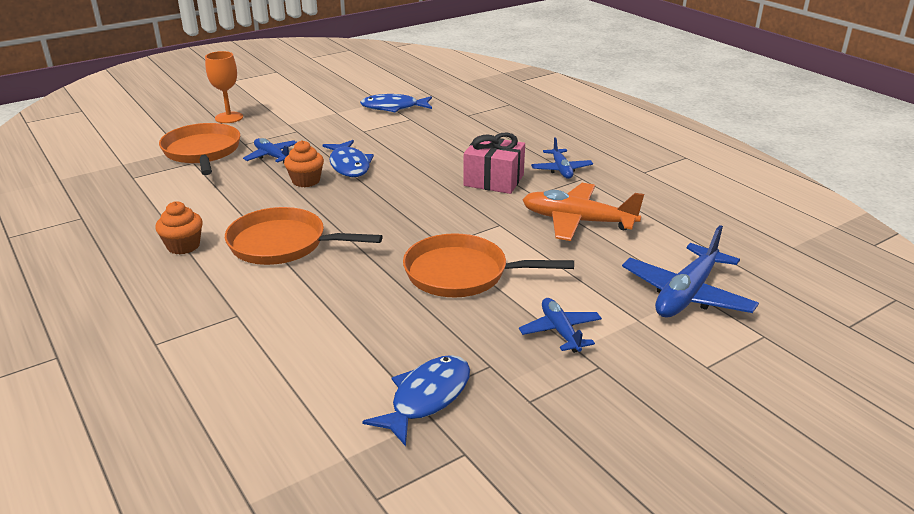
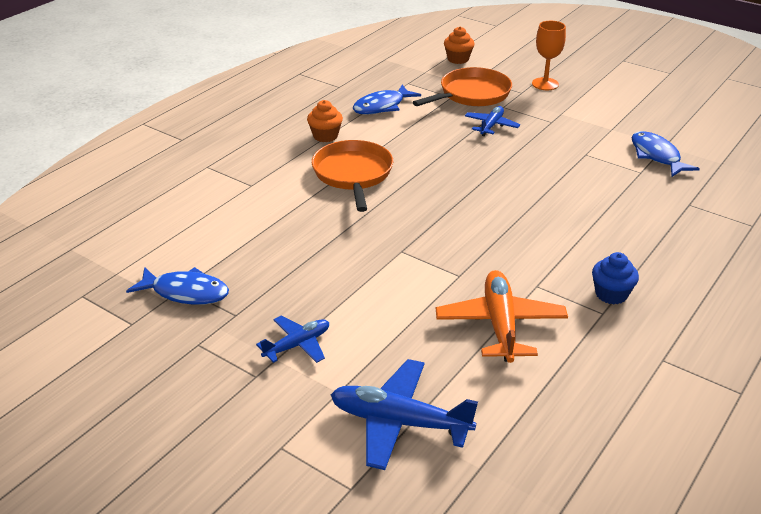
camera: 70 degrees right, 5 degrees up
orange cupcake [284,140,324,187] -> orange cupcake moved to [444,27,475,64]
blue fish [323,140,374,177] -> blue fish moved to [353,85,421,114]
orange pan [403,233,574,298] -> none
pink gift [463,132,525,194] -> none
blue plane [531,137,593,179] -> blue cupcake [592,252,639,304]

